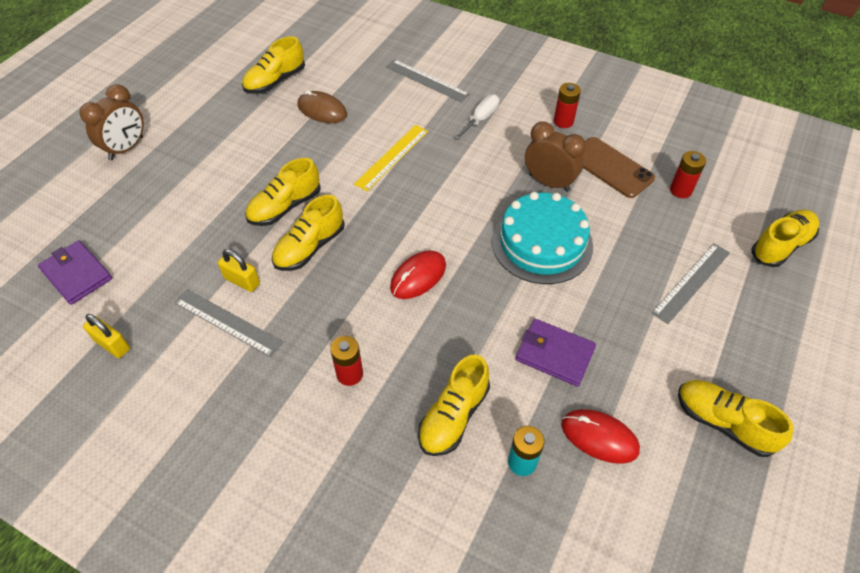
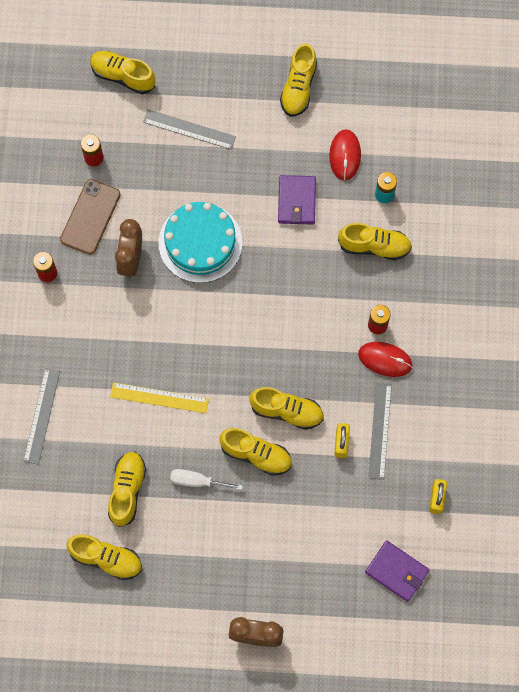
camera: 115 degrees left, 20 degrees up
purple wallet [38,240,112,305] -> purple wallet turned 75 degrees counterclockwise [365,540,429,602]
brown mouse [298,90,347,123] -> yellow shoe [108,452,146,527]
red mouse [390,250,446,299] -> red mouse moved to [358,342,413,377]
white screwdriver [454,94,500,140] -> white screwdriver moved to [170,469,243,490]

